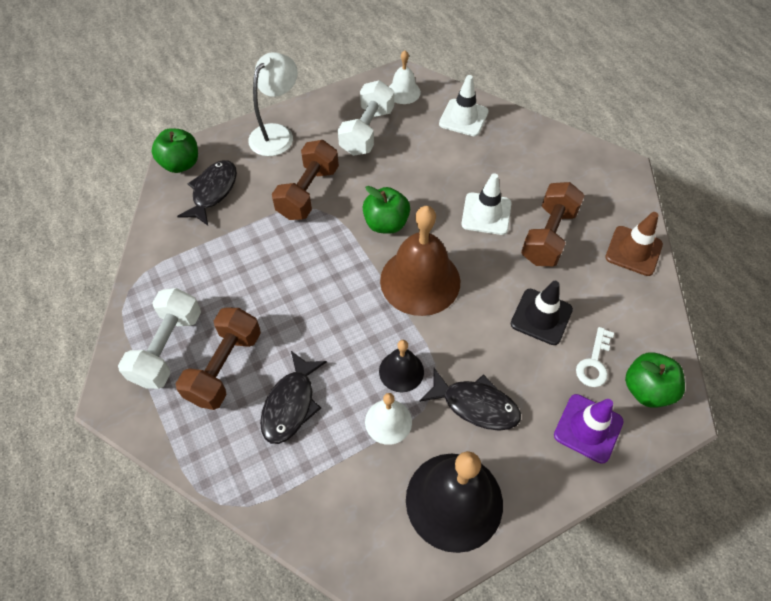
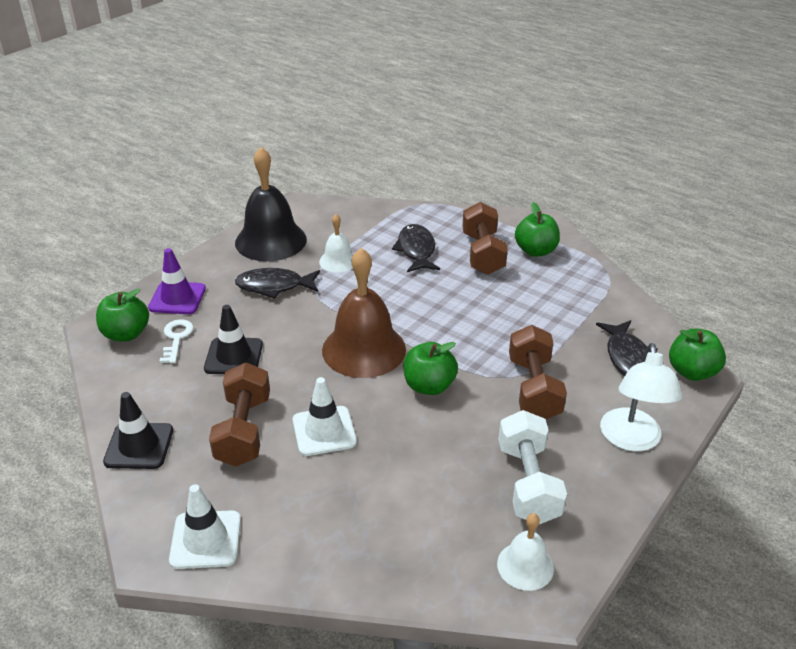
camera: 155 degrees right, 20 degrees down
white dumbbell [118,288,201,389] -> green apple [515,202,560,257]
black bell [379,340,424,392] -> none
white traffic cone [439,75,489,136] -> white traffic cone moved to [169,484,241,569]
brown traffic cone [605,212,663,276] -> black traffic cone [103,392,173,469]

